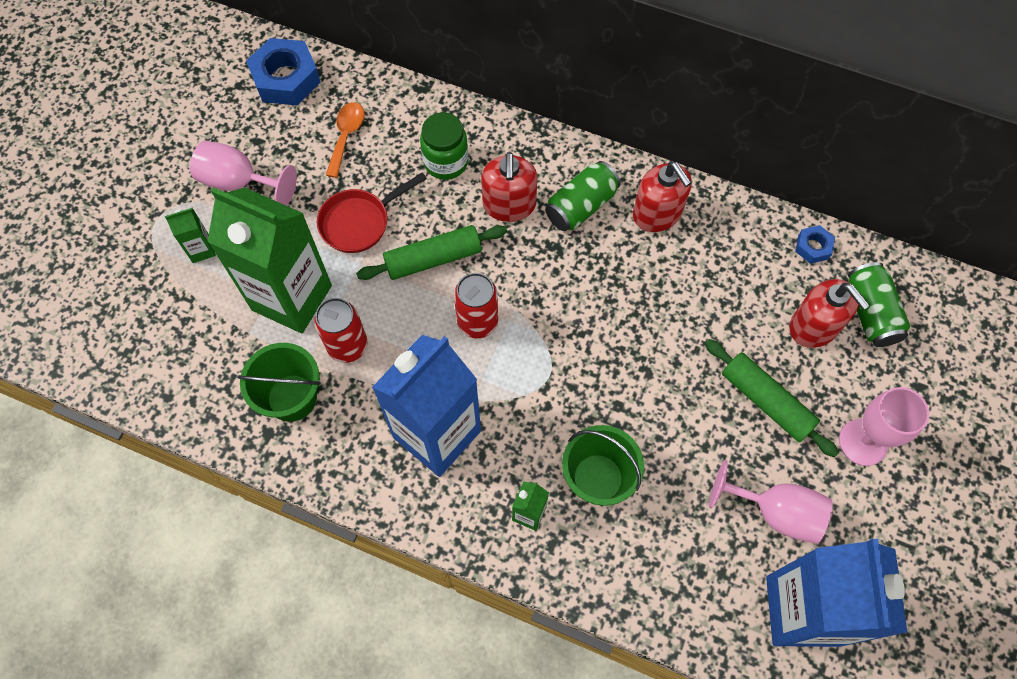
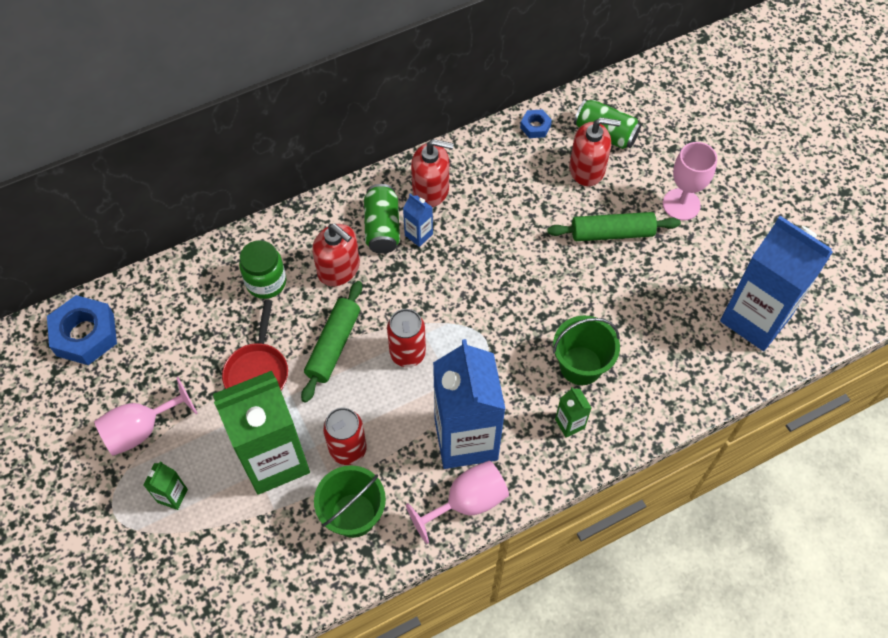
camera: 50 degrees left, 5 degrees down
orange spoon [326,102,365,178] -> none
pink goblet [709,460,833,544] -> pink goblet moved to [406,461,509,544]
none -> blue carton [403,194,433,247]

